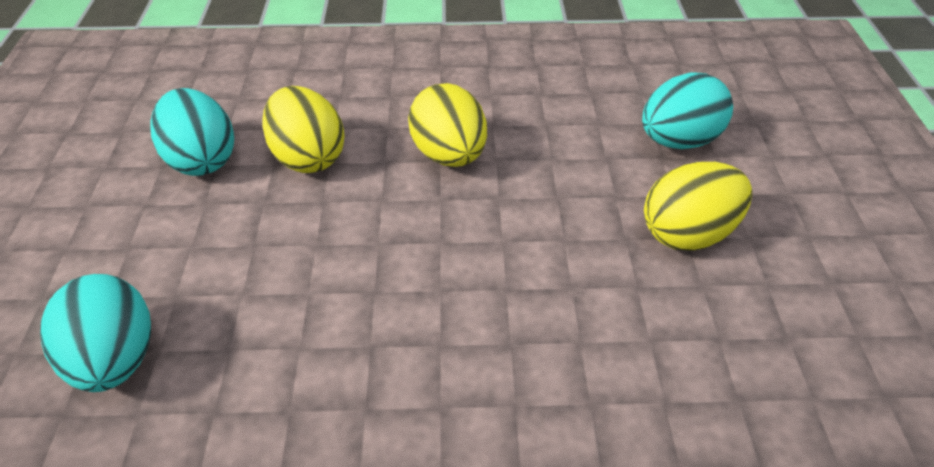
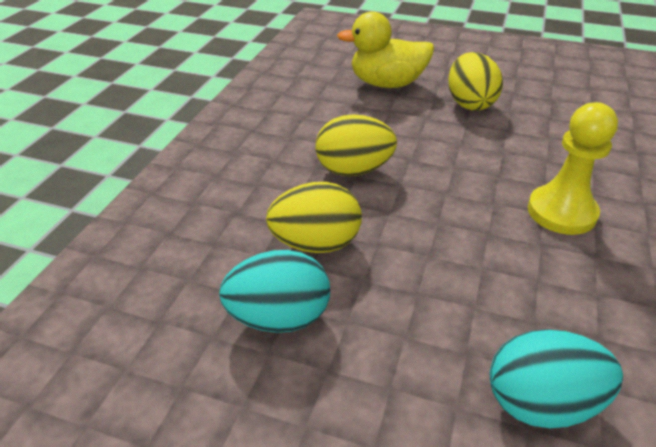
camera: 70 degrees left, 5 degrees down
turquoise egg [642,72,733,149] -> yellow duck [337,11,434,88]
none -> yellow pawn [528,102,618,235]

